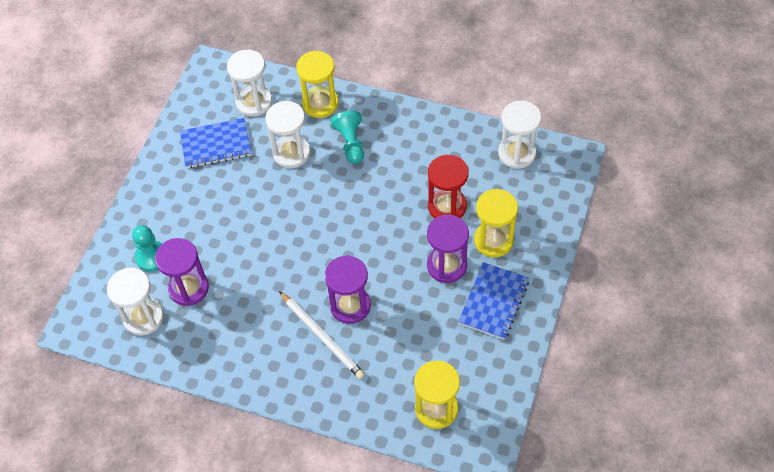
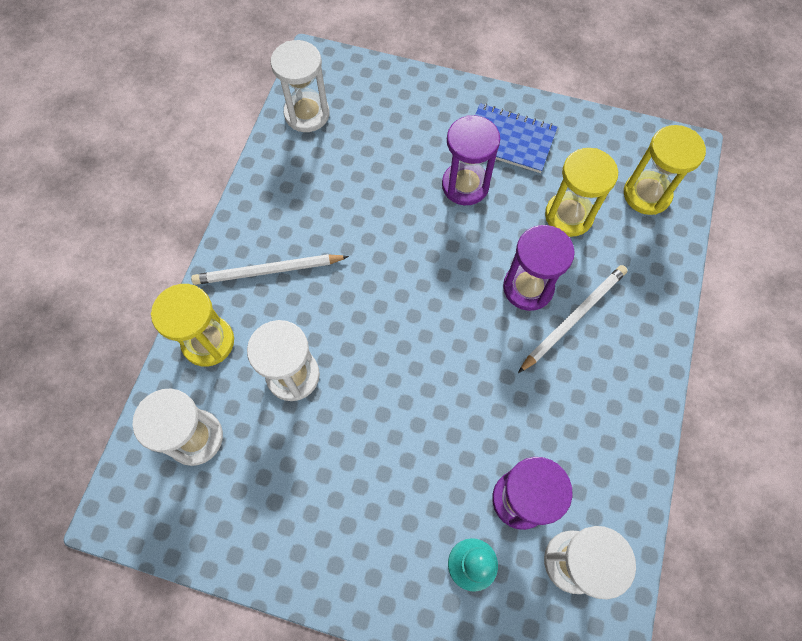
camera: 95 degrees left, 10 degrees up
blue notebook [180,118,251,168] -> none
turquoise pawn [331,111,364,164] -> none
red hourglass [428,155,469,219] -> none
yellow hourglass [474,189,518,257] -> yellow hourglass moved to [545,148,618,237]
none -> white pencil [191,254,349,285]

